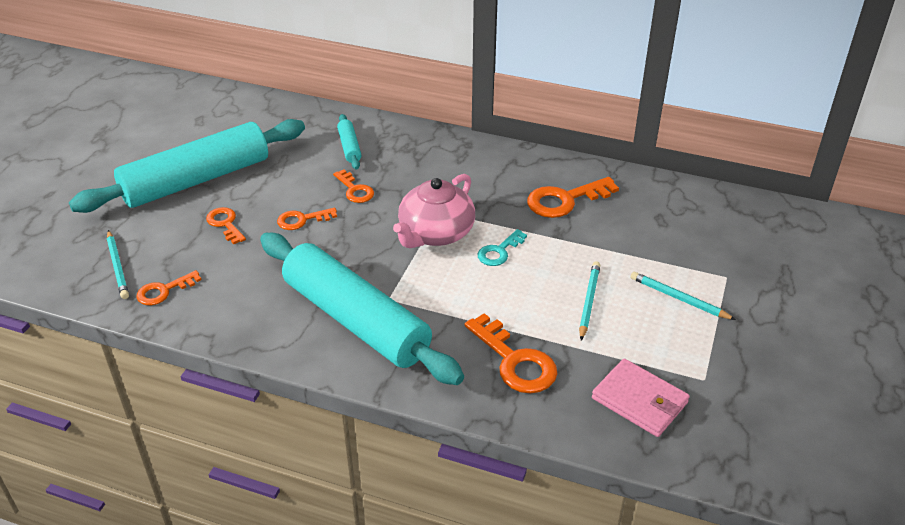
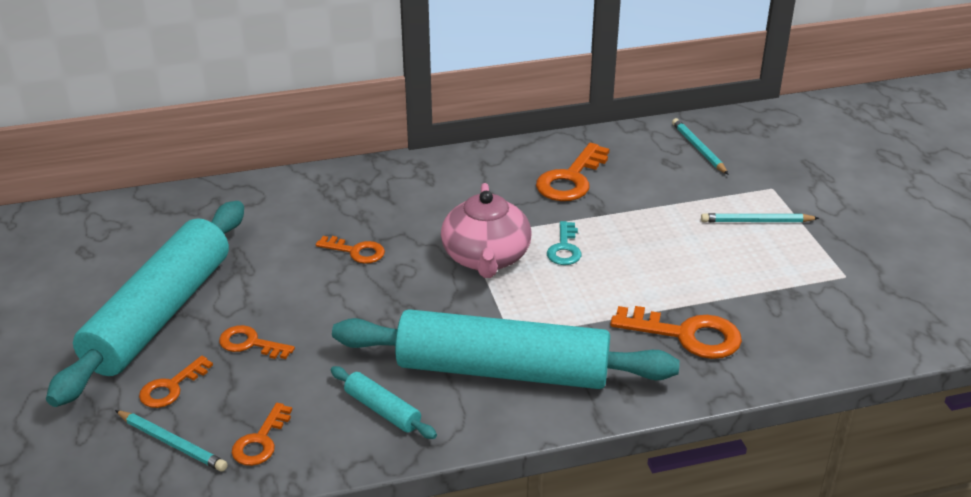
camera: 35 degrees left, 5 degrees down
orange key [277,208,337,230] -> orange key moved to [139,356,213,408]
turquoise rolling pin [337,114,361,170] -> turquoise rolling pin moved to [331,366,437,439]
turquoise pencil [579,262,600,340] -> turquoise pencil moved to [672,118,729,175]
pink wallet [592,358,690,437] -> none

